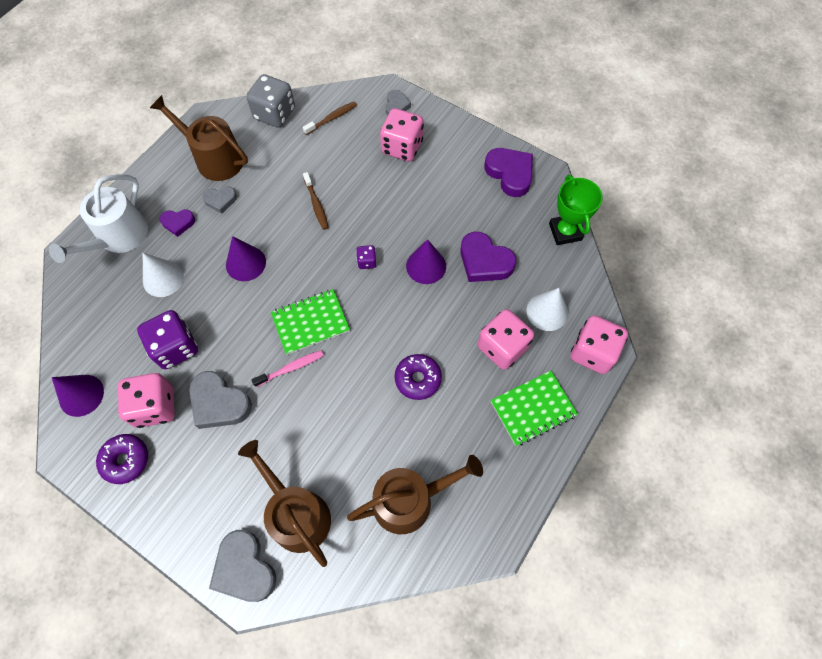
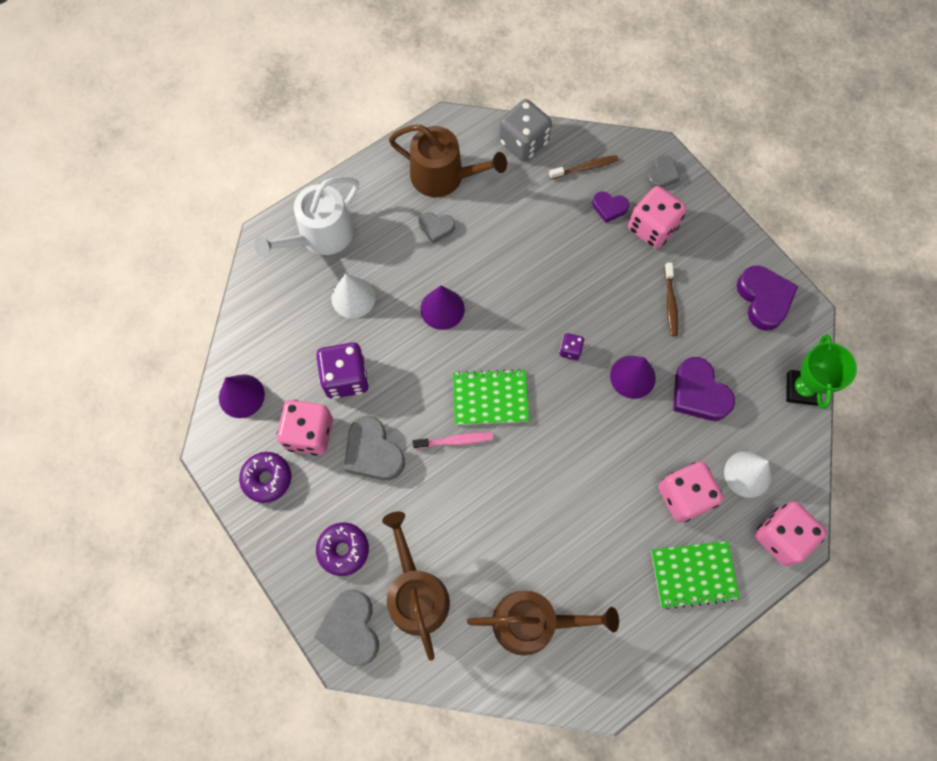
camera: 20 degrees right, 5 degrees up
brown watering can [150,95,248,181] -> brown watering can turned 150 degrees clockwise [389,125,507,197]
purple heart [159,209,195,237] -> purple heart moved to [592,192,629,223]
brown toothbrush [303,172,329,230] -> brown toothbrush moved to [664,263,678,336]
purple donut [395,354,442,400] -> purple donut moved to [316,522,369,576]

